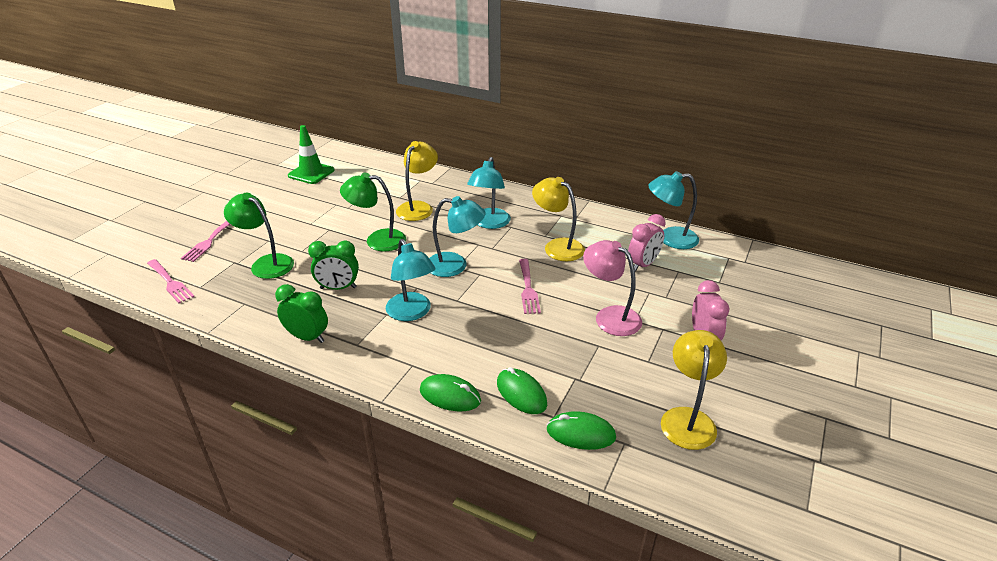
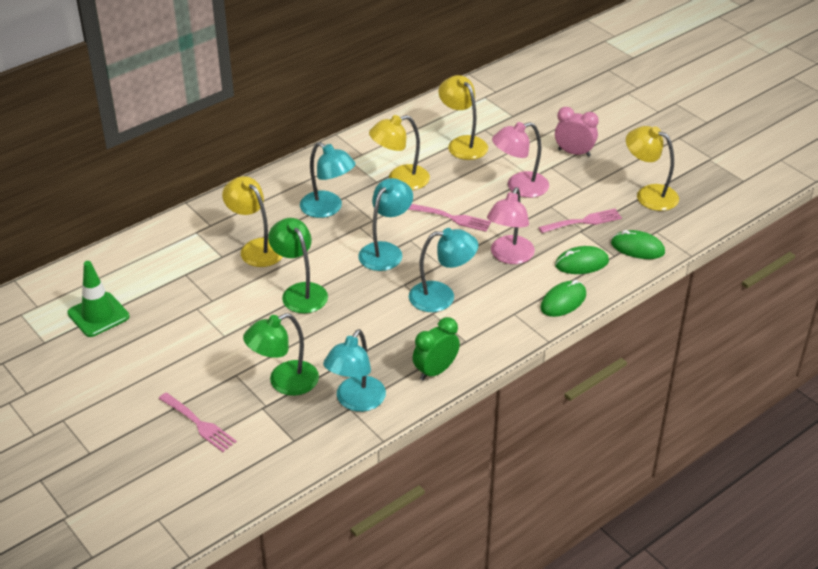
camera: 65 degrees left, 5 degrees up
pink fork [147,259,195,303] -> pink fork moved to [538,209,622,233]
green clock [308,241,359,290] -> none
green lamp [340,172,406,251] -> green lamp turned 120 degrees clockwise [268,218,328,314]
green mouse [546,411,616,450] -> green mouse turned 75 degrees clockwise [611,230,665,259]
pink clock [628,214,666,272] -> yellow lamp [439,75,488,160]
turquoise lamp [648,171,699,249] -> turquoise lamp moved to [323,329,386,412]
none -> pink lamp [487,187,535,264]

